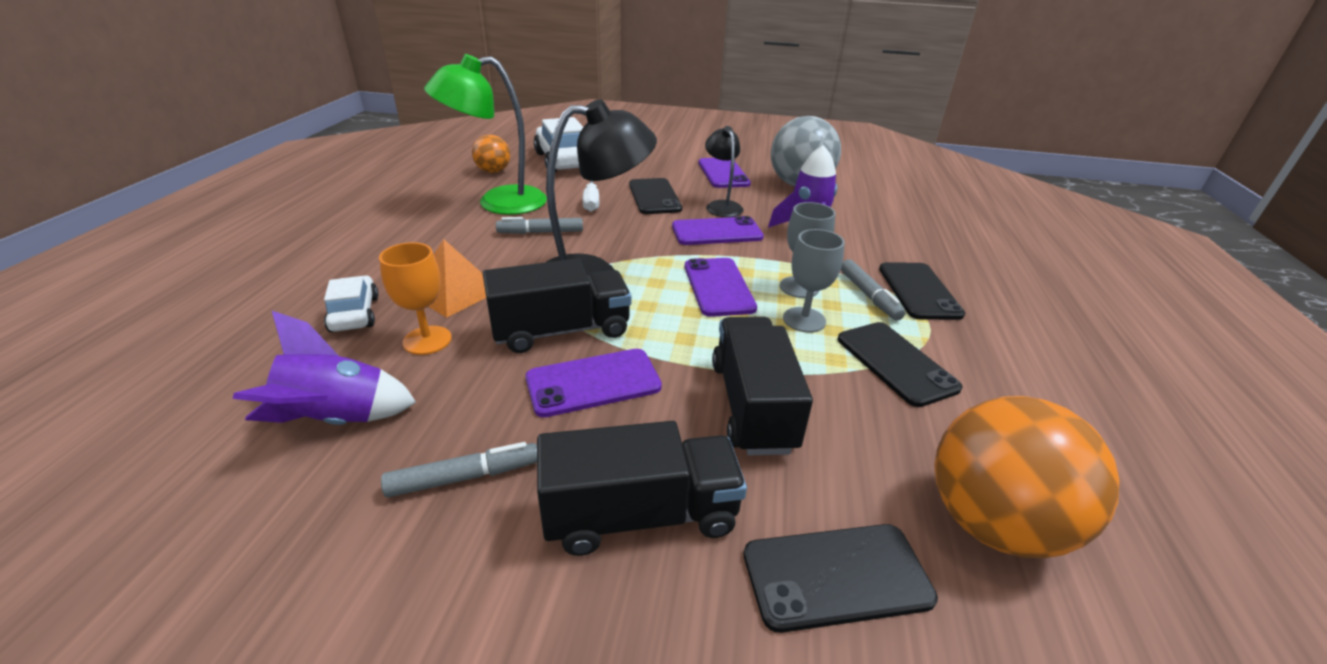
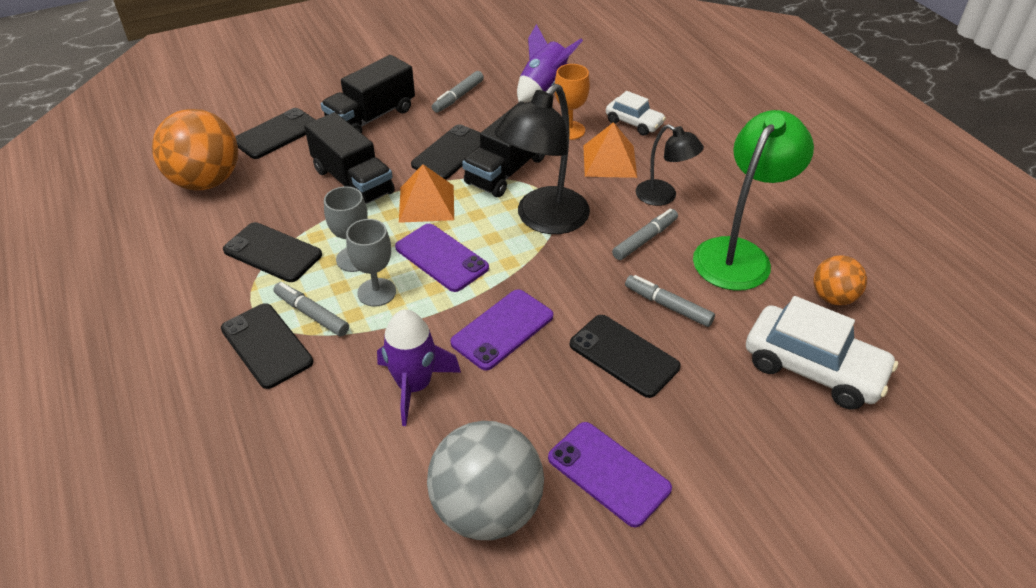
camera: 145 degrees right, 10 degrees up
purple phone [526,349,662,417] -> black phone [411,124,481,180]
white screwdriver [582,181,599,212] -> grey marker [625,275,715,327]
black lamp [705,126,743,217] -> black lamp moved to [636,124,704,206]
none -> orange pyramid [399,164,454,223]

